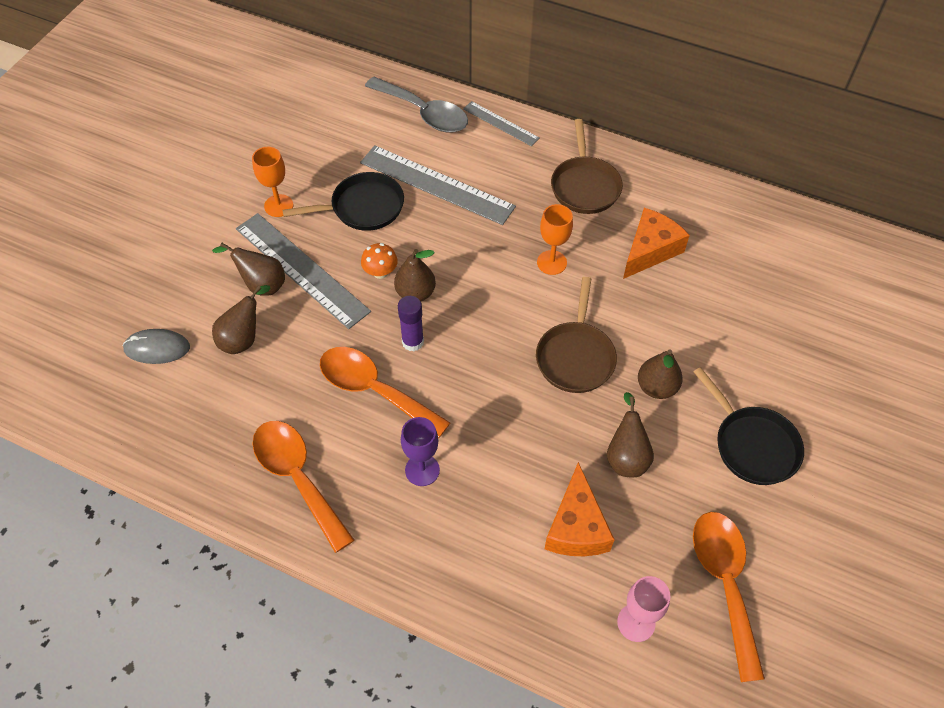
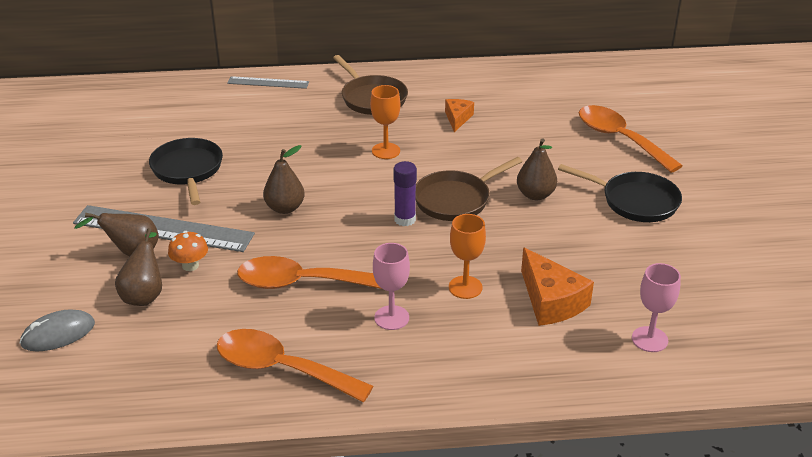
camera: 30 degrees left, 20 degrees down
orange goblet [252,147,293,217] -> orange goblet moved to [449,214,486,299]
black pan [283,172,404,231] -> black pan turned 60 degrees counterclockwise [149,138,223,205]
grey ruler [360,145,516,225] -> none
orange mushroom [361,243,398,279] -> orange mushroom moved to [168,231,208,271]
grey spoon [365,77,468,133] -> none
purple glue stick [398,296,424,351] -> purple glue stick moved to [393,161,417,226]
purple goblet [401,417,440,486] -> pink goblet [373,243,410,330]
brown pan [536,277,617,393] -> brown pan turned 75 degrees clockwise [416,157,523,221]
brown pear [607,392,654,477] -> none
orange cheese [623,208,690,279] -> orange cheese [445,99,474,132], size x0.59
orange spoon [693,512,765,682] -> orange spoon moved to [579,105,683,173]

